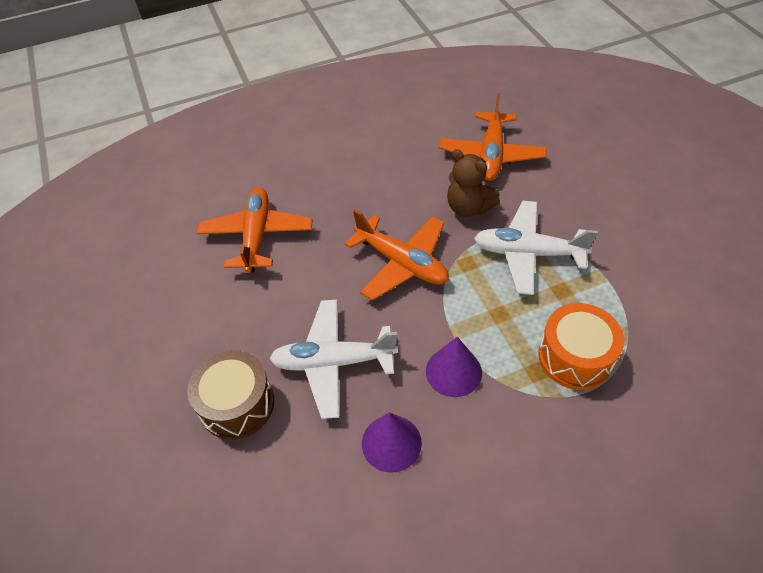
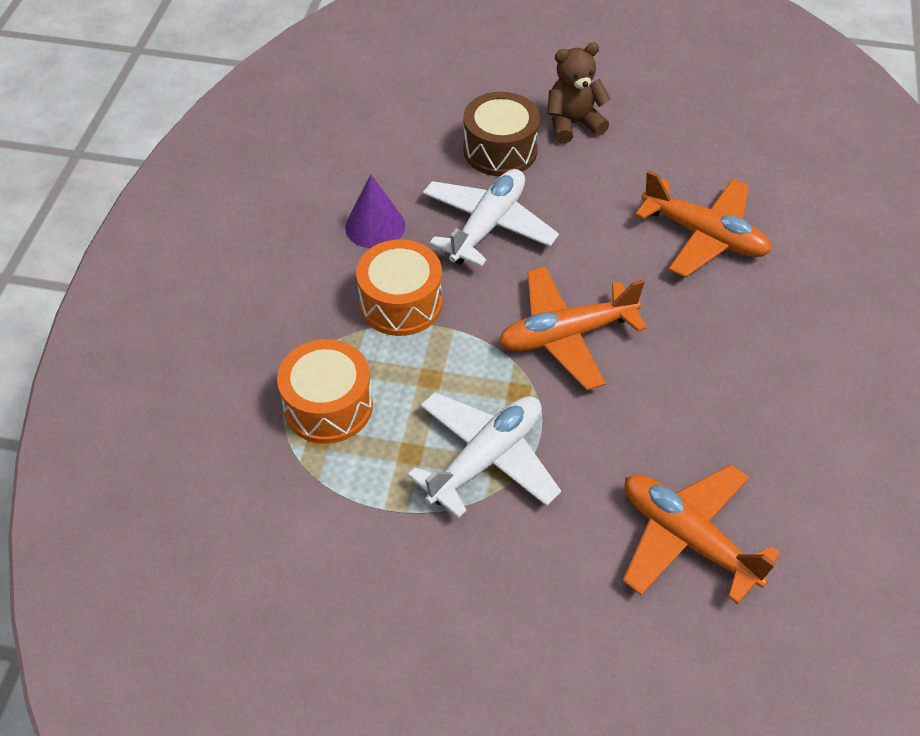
camera: 120 degrees right, 0 degrees up
purple cone [426,337,482,397] -> orange drum [356,239,442,336]
brown teddy bear [447,149,500,217] -> brown teddy bear moved to [547,43,611,144]

